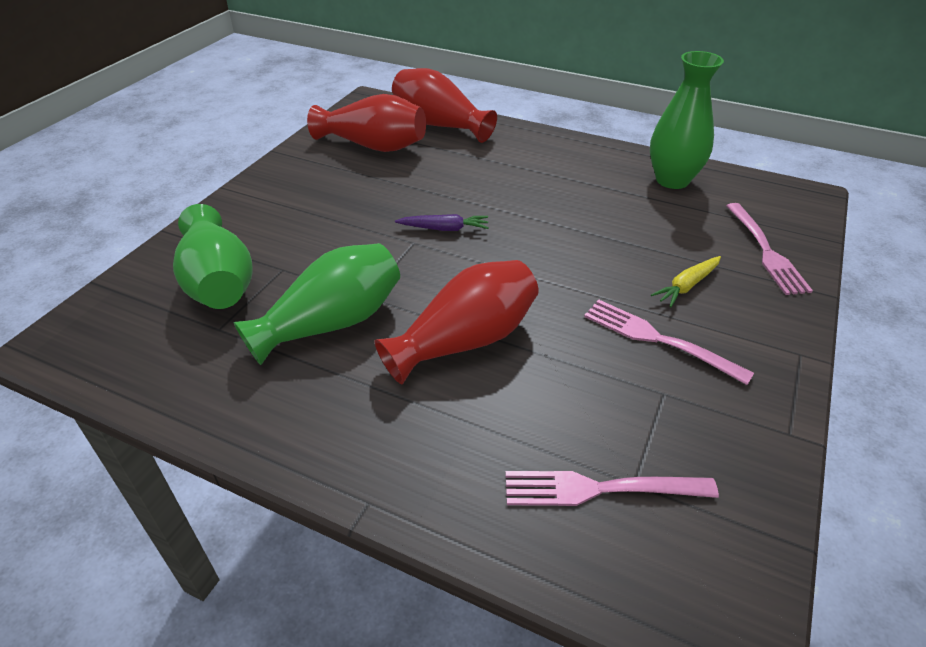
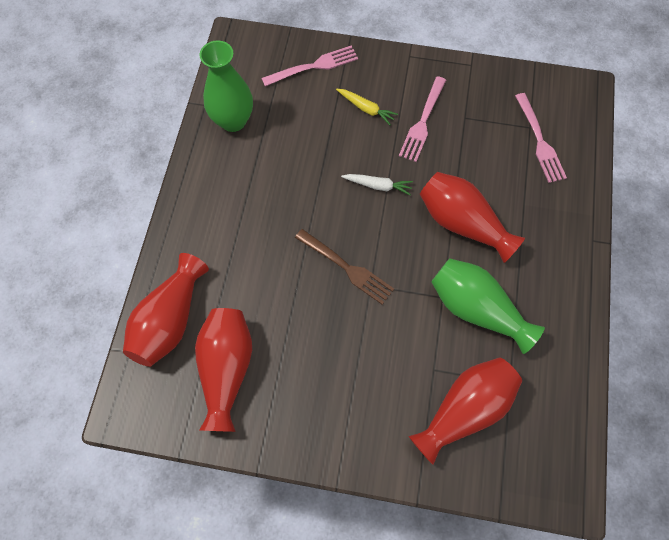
camera: 105 degrees left, 25 degrees up
green vase [173,204,253,309] -> red vase [408,357,522,465]
purple carrot [395,214,489,231] -> brown fork [295,229,394,305]
none -> white carrot [341,174,413,195]

